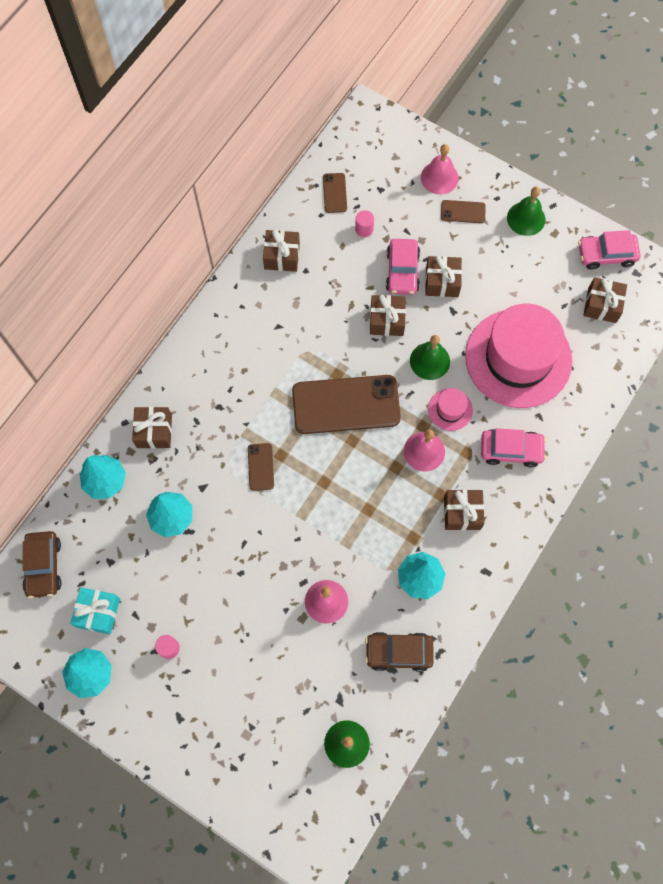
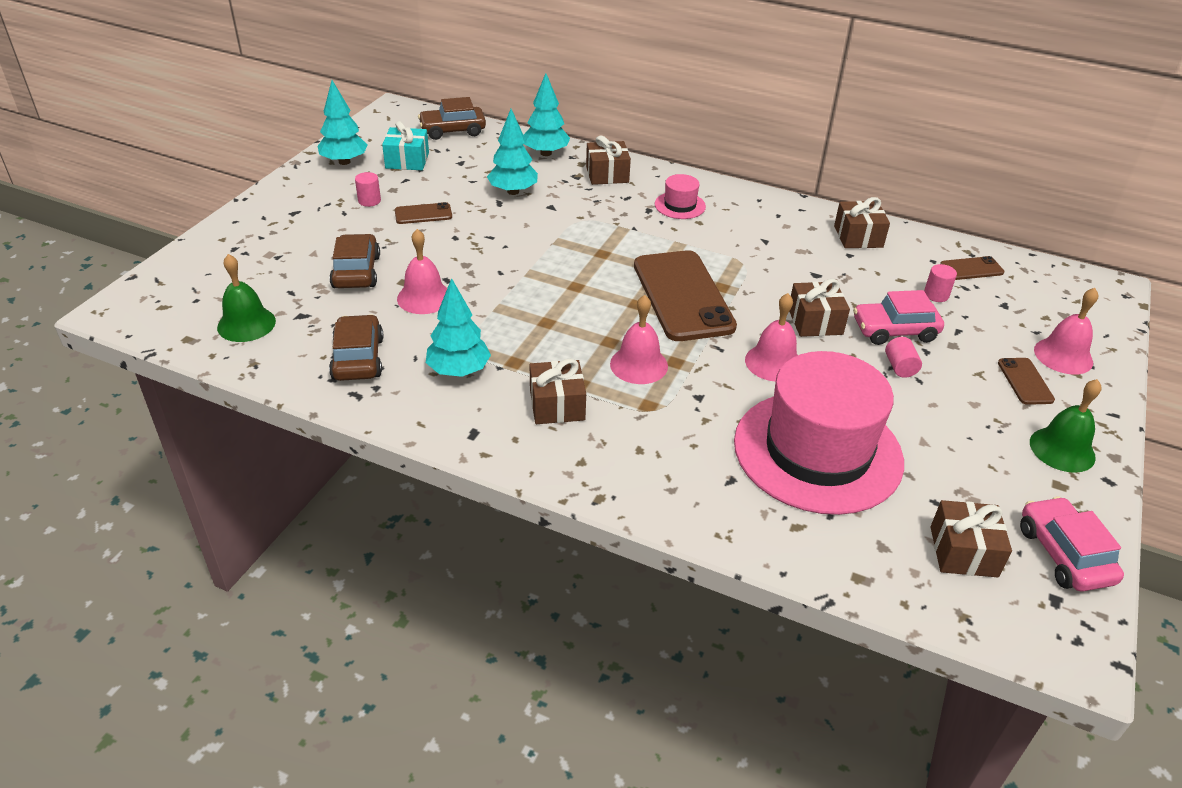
camera: 80 degrees right, 30 degrees down
brown phone [248,443,274,491] -> brown phone moved to [395,202,452,224]
green bell [410,335,450,380] -> pink bell [745,293,798,382]
brown gift [425,256,462,297] -> pink cylinder [885,337,922,378]
pink hat [428,388,473,431] -> pink hat moved to [655,174,706,219]
pink car [481,428,546,467] -> none
none -> brown car [329,234,380,288]

